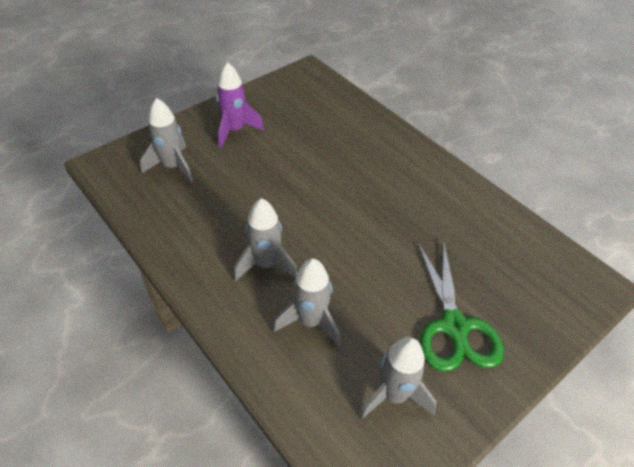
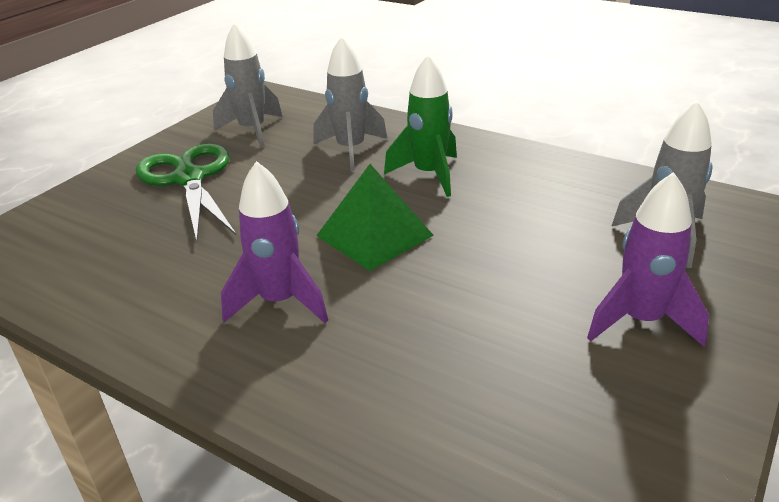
camera: 165 degrees right, 15 degrees down
grey rocket [234,198,298,281] -> green rocket [384,54,457,197]
none -> purple rocket [221,161,328,323]
none -> green pyramid [316,164,434,271]

